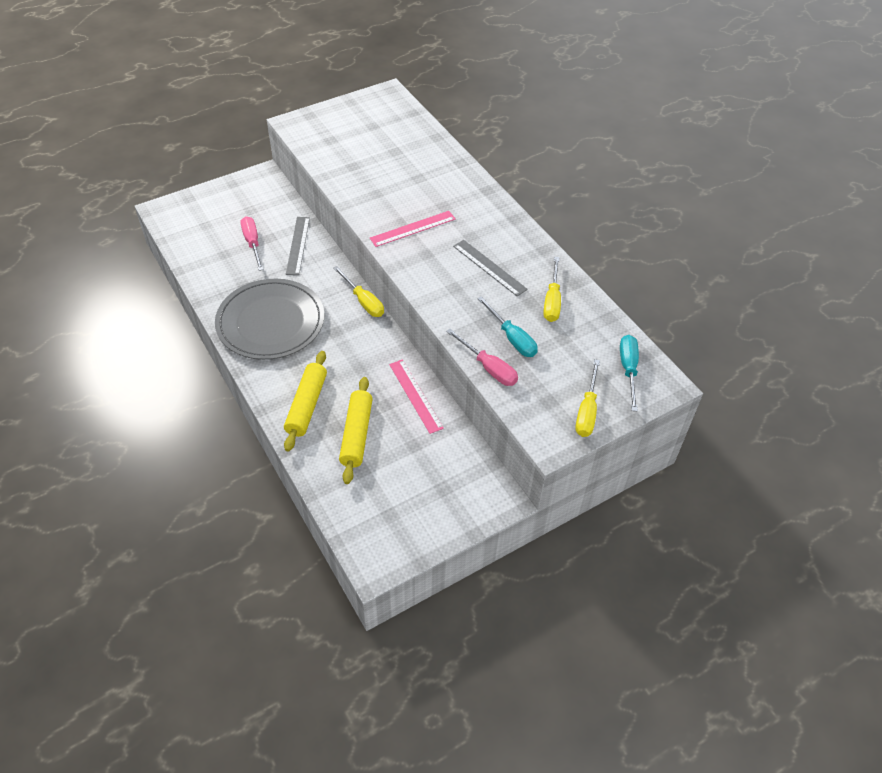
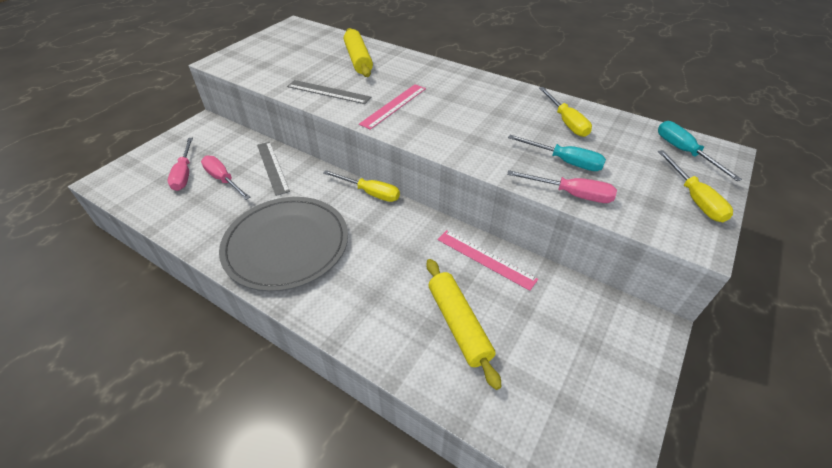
camera: 25 degrees left, 5 degrees down
yellow rolling pin [284,351,327,452] -> yellow rolling pin moved to [344,28,373,77]
grey ruler [453,240,528,296] -> grey ruler moved to [287,80,371,104]
none -> pink screwdriver [168,138,193,191]

